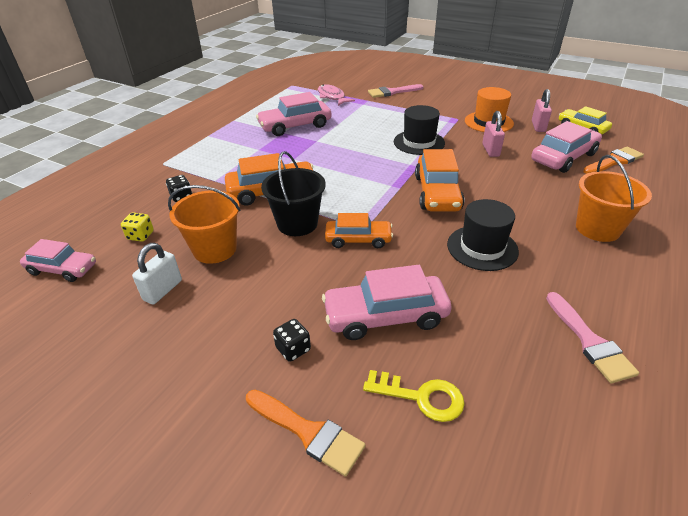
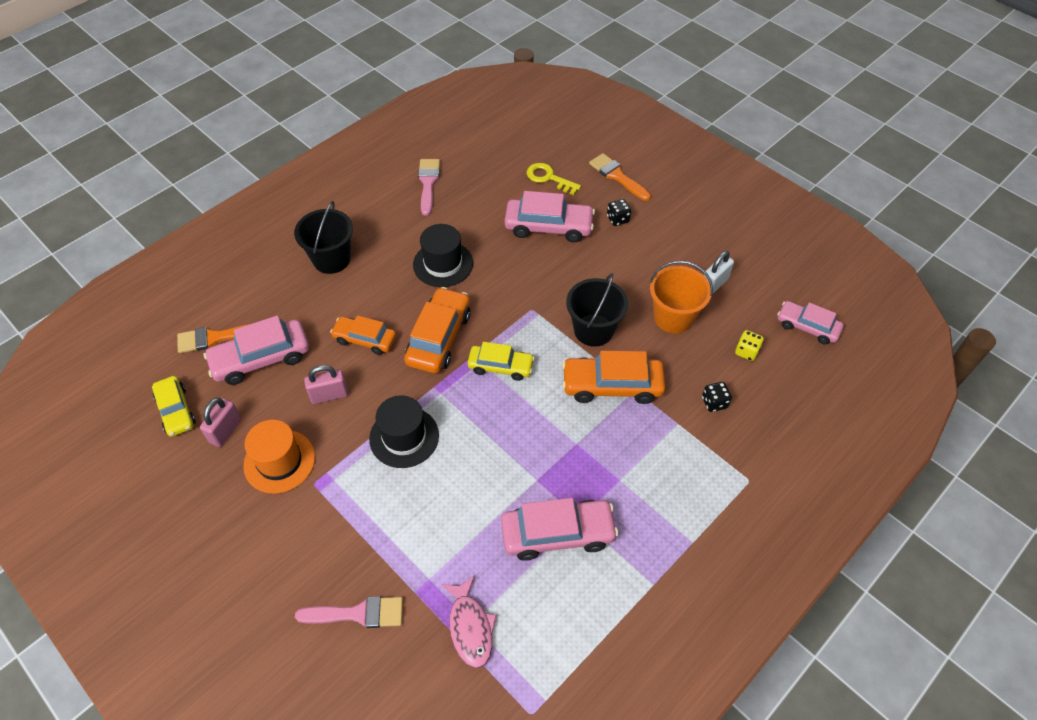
camera: 165 degrees left, 15 degrees up
orange car [325,213,393,248] -> orange car moved to [330,315,396,355]
pink padlock [482,111,505,157] -> pink padlock turned 60 degrees clockwise [304,365,348,404]
orange bucket [576,155,652,242] -> black bucket [294,201,353,274]
none -> yellow car [467,342,535,381]

